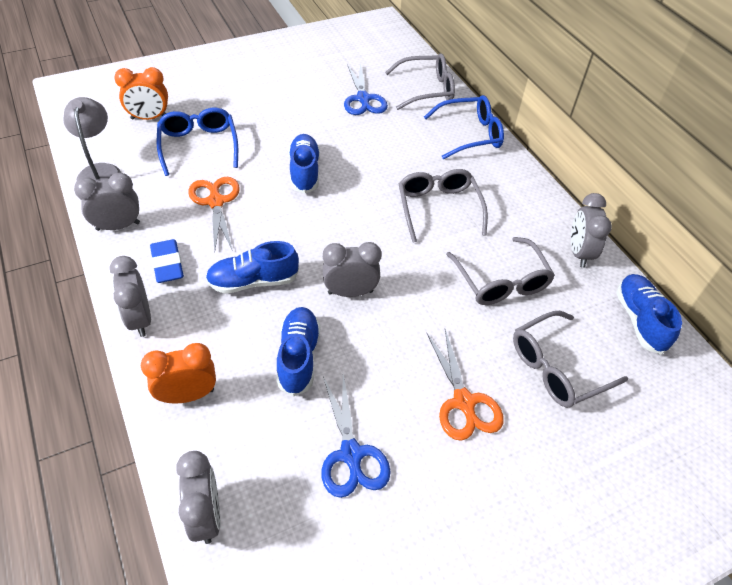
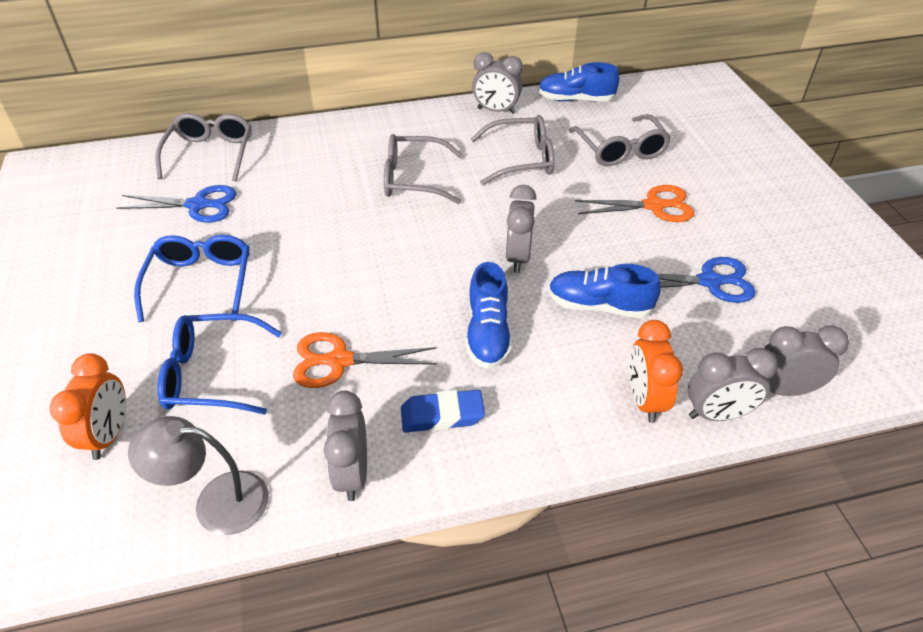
camera: 75 degrees left, 5 degrees down
grey clock [110,256,151,337] -> grey clock moved to [688,348,778,421]
blue shoe [288,134,320,194] -> none
blue glasses [424,95,504,159] -> blue glasses moved to [134,235,249,322]

